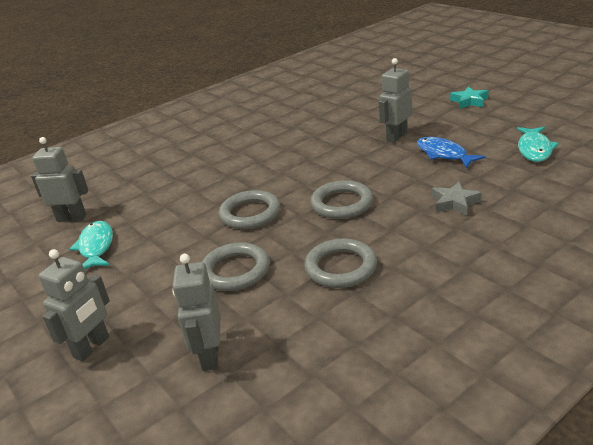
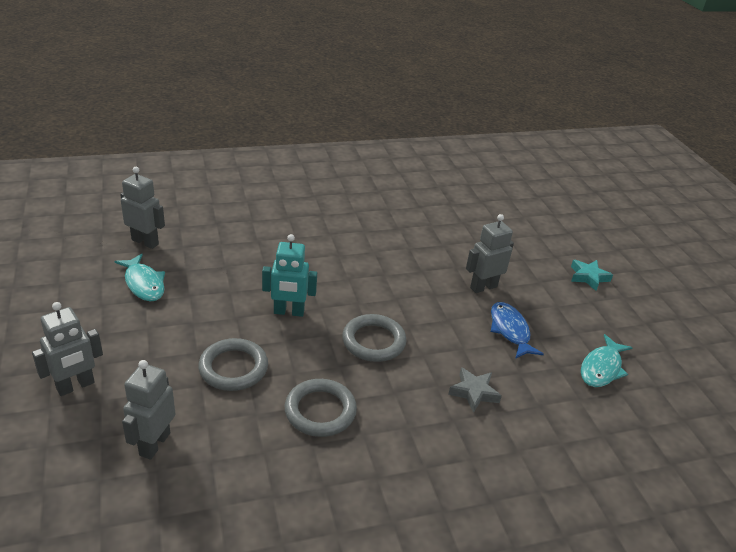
camera: 15 degrees right, 5 degrees up
turquoise fish [70,221,113,269] -> turquoise fish turned 135 degrees clockwise [114,254,165,301]
grey ring [219,190,280,229] -> turquoise robot [262,234,317,317]

